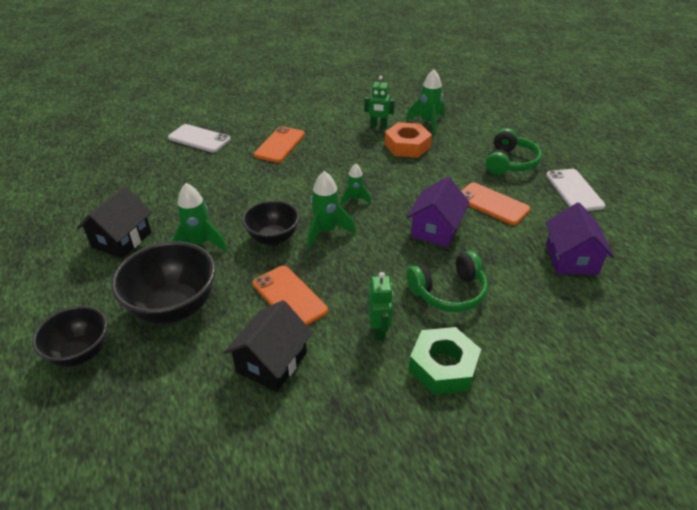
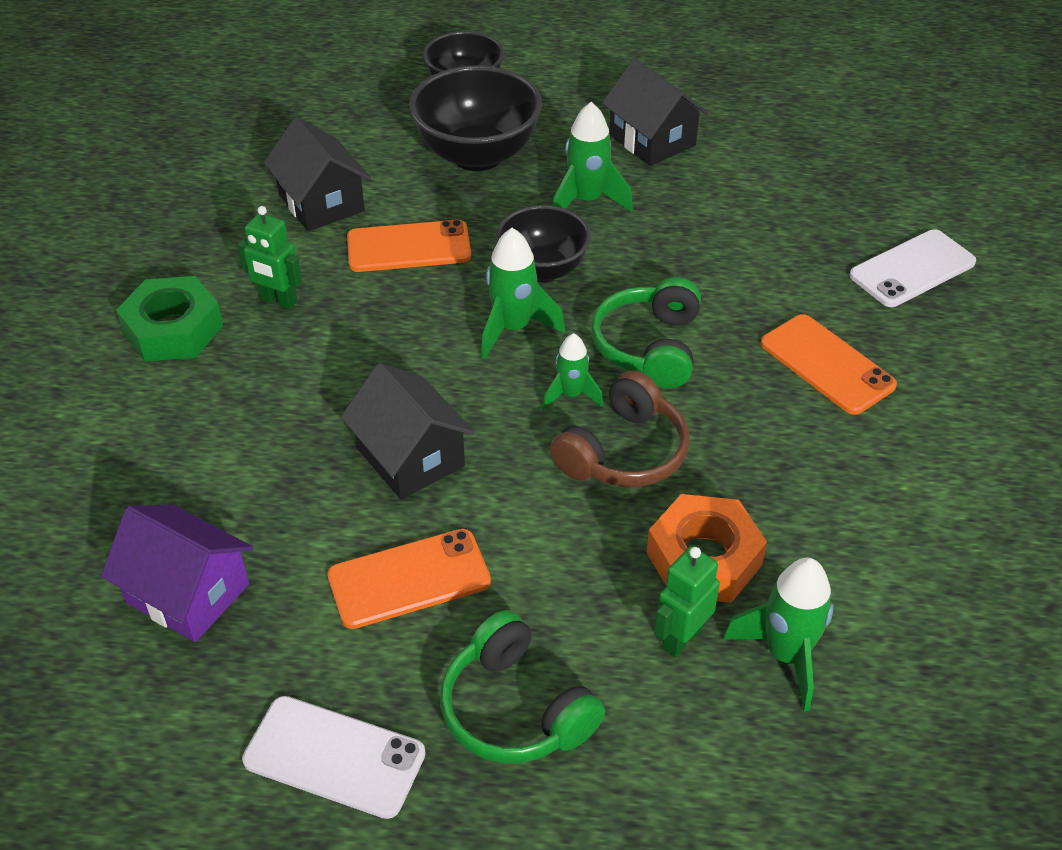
camera: 120 degrees right, 5 degrees up
green robot [364,76,395,128] -> green robot moved to [654,546,720,657]
green headphones [406,251,488,312] -> green headphones moved to [591,277,701,388]
purple house [407,177,470,247] -> black house [341,363,475,500]
none -> brown headphones [550,370,690,487]

